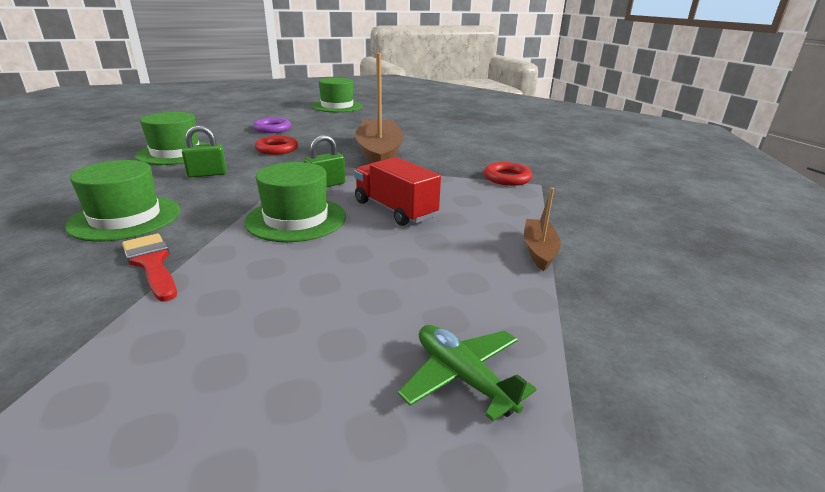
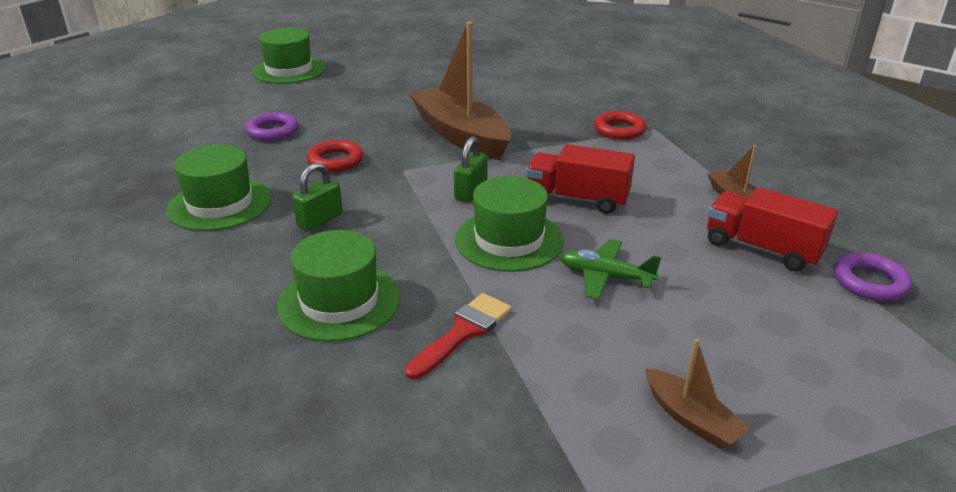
camera: 30 degrees left, 5 degrees up
red brush [122,234,177,302] -> red brush turned 105 degrees clockwise [405,293,512,380]
green plane [398,325,537,422] -> green plane moved to [561,239,661,300]
none -> brown boat [645,339,751,449]
none -> red truck [707,187,838,272]
none -> purple ring [834,252,912,301]

